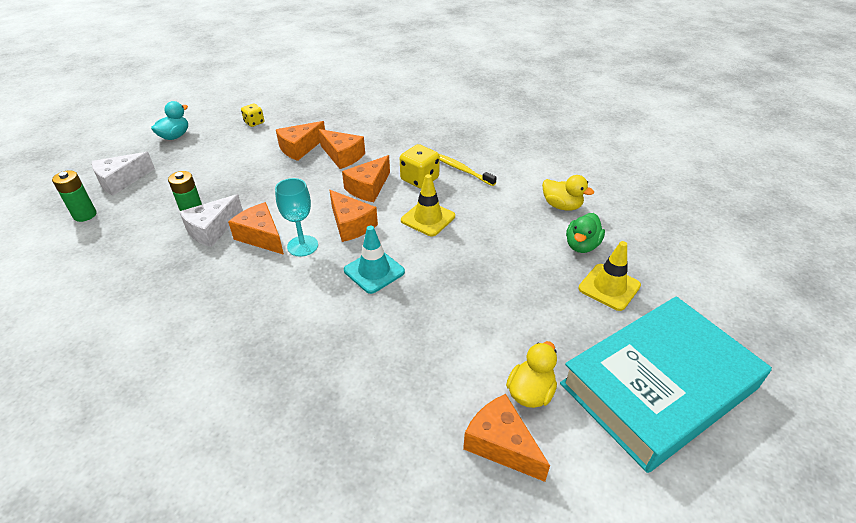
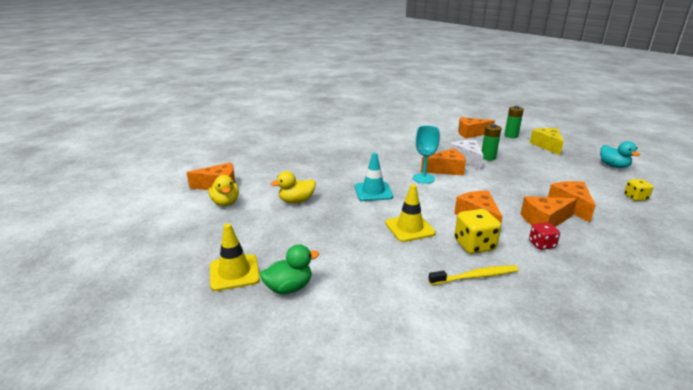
camera: 125 degrees right, 15 degrees down
white cheese [92,152,155,196] -> yellow cheese [530,128,564,155]
orange cheese [329,190,378,242] -> orange cheese moved to [458,117,495,138]
yellow duck [542,175,594,211] -> yellow duck moved to [271,171,316,203]
turquoise book [560,296,772,473] -> none
green duck [566,213,605,253] -> green duck turned 90 degrees clockwise [260,244,319,294]
none -> red dice [529,222,560,250]

